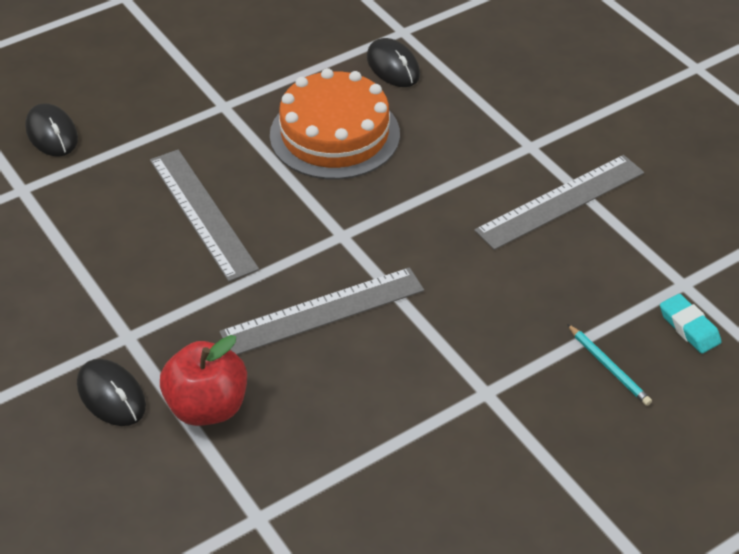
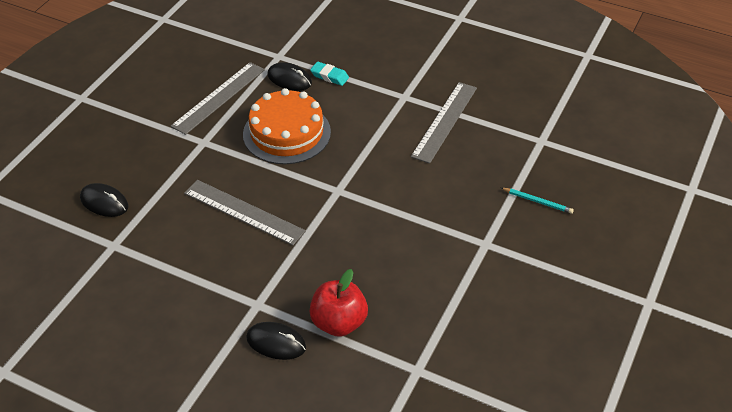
camera: 30 degrees left, 0 degrees up
grey ruler [219,267,424,355] -> grey ruler moved to [171,62,265,135]
turquoise eraser [660,294,722,354] -> turquoise eraser moved to [310,62,349,86]

